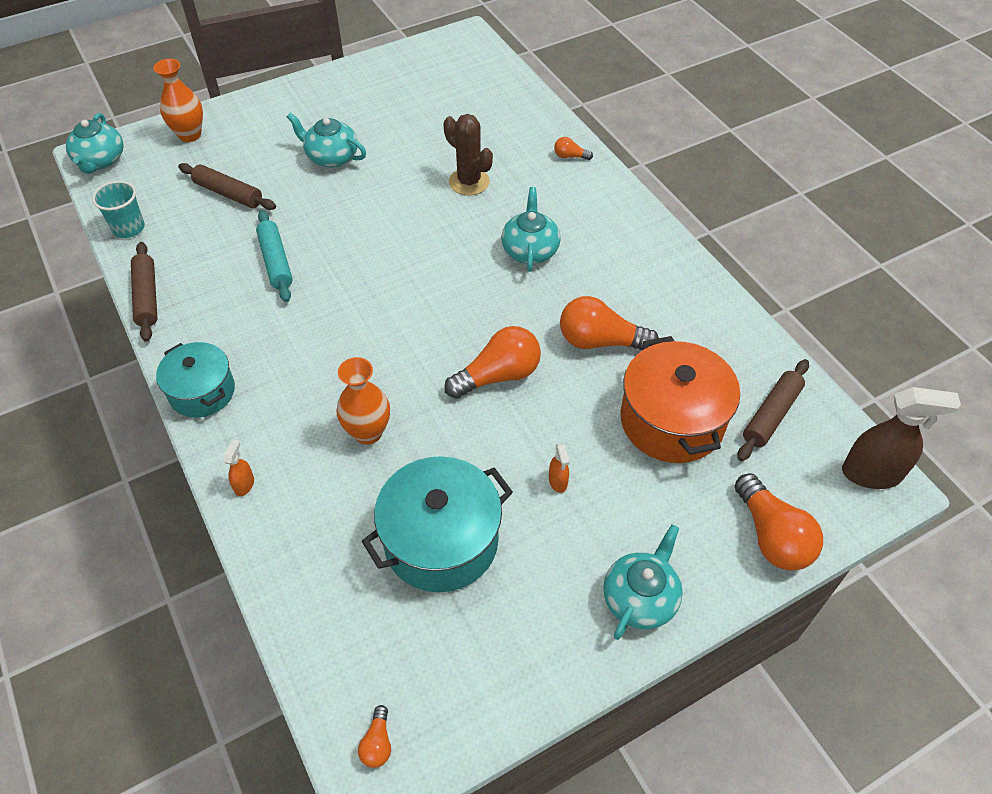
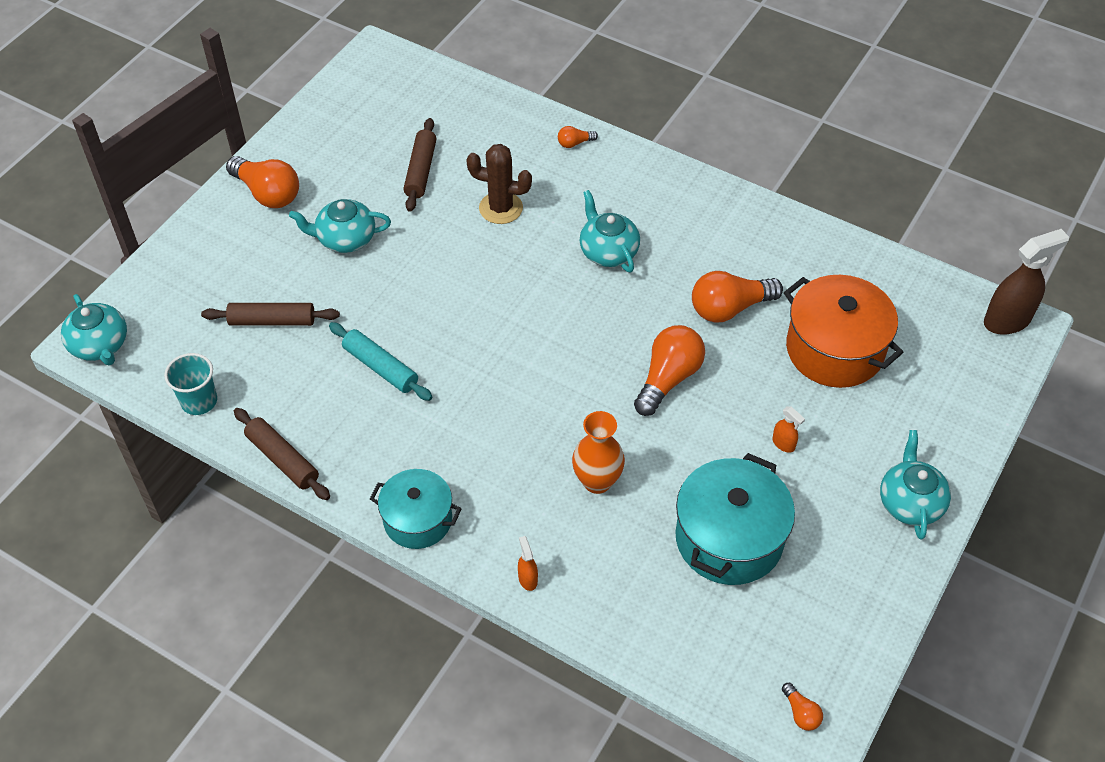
camera: 30 degrees left, 0 degrees up
orange vase [153,59,203,142] -> none
orange light bulb [735,473,823,570] -> orange light bulb moved to [226,156,299,208]
brown rolling pin [738,359,809,461] -> brown rolling pin moved to [403,118,436,212]

